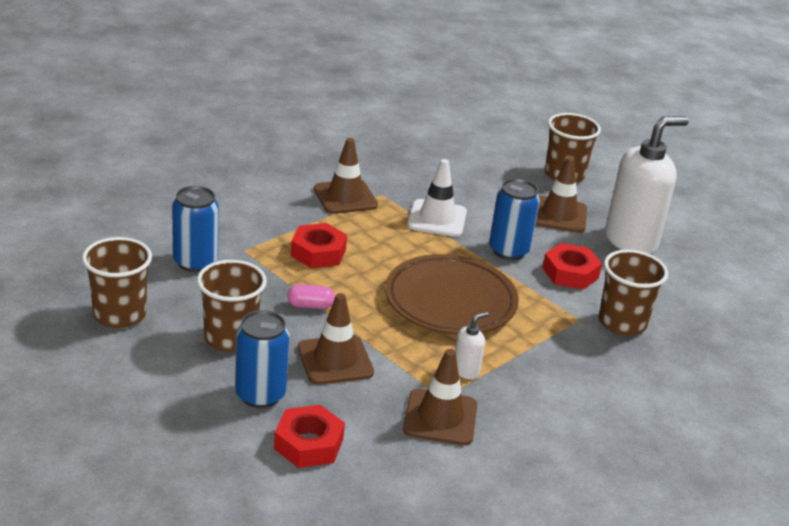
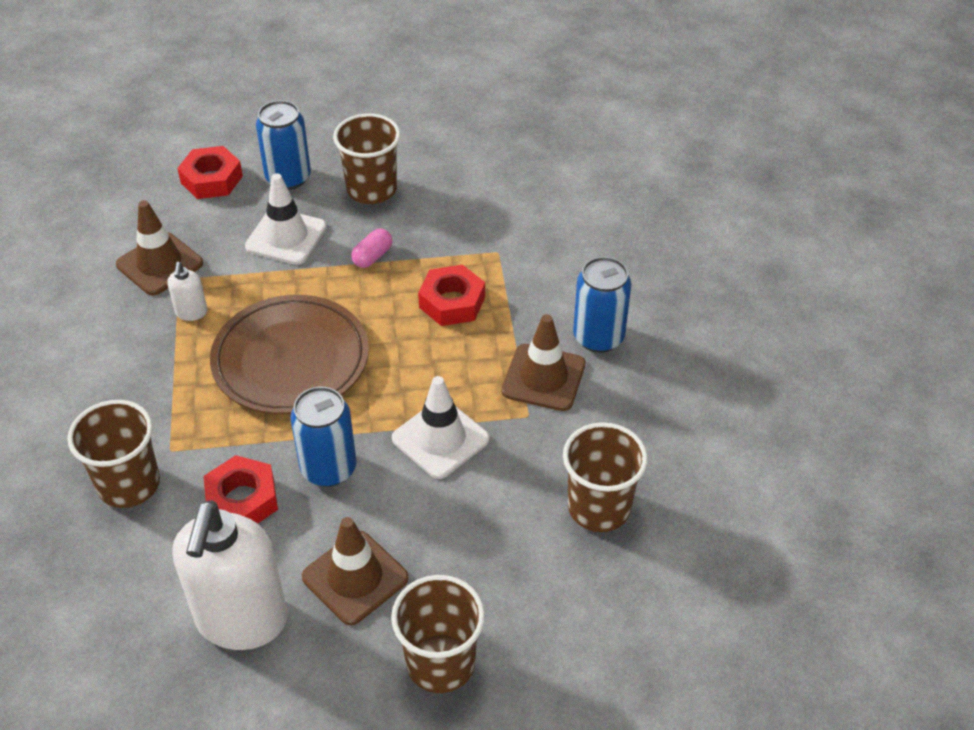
camera: 130 degrees right, 15 degrees up
brown cup [82,237,152,328] -> brown cup moved to [563,422,648,532]
blue can [172,186,219,272] -> blue can moved to [573,257,631,353]
brown traffic cone [298,293,374,385] -> white traffic cone [245,173,327,265]

